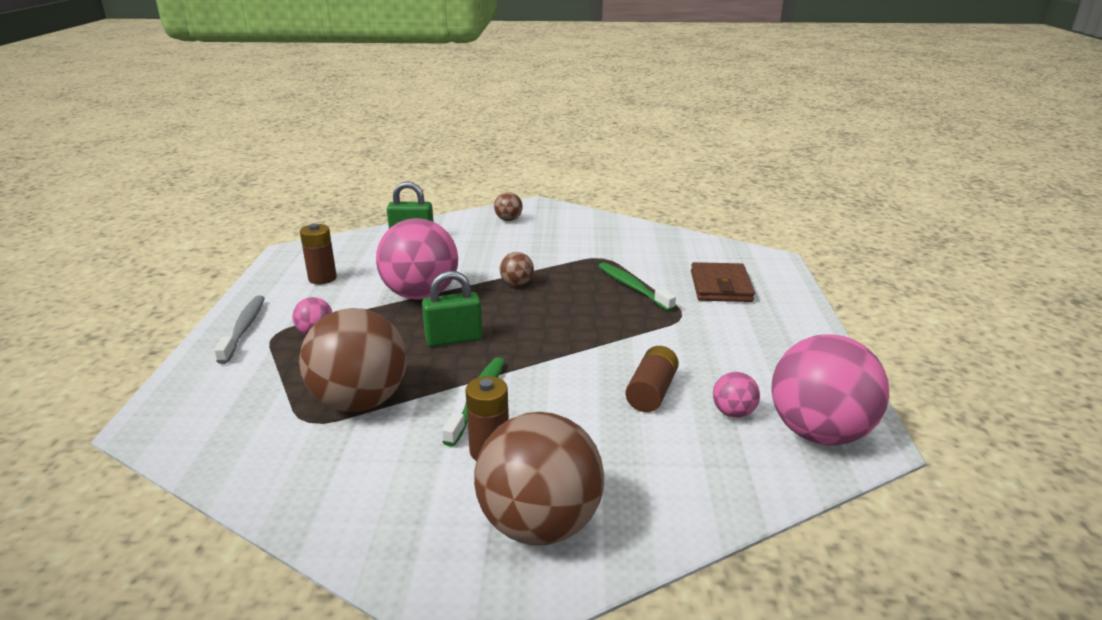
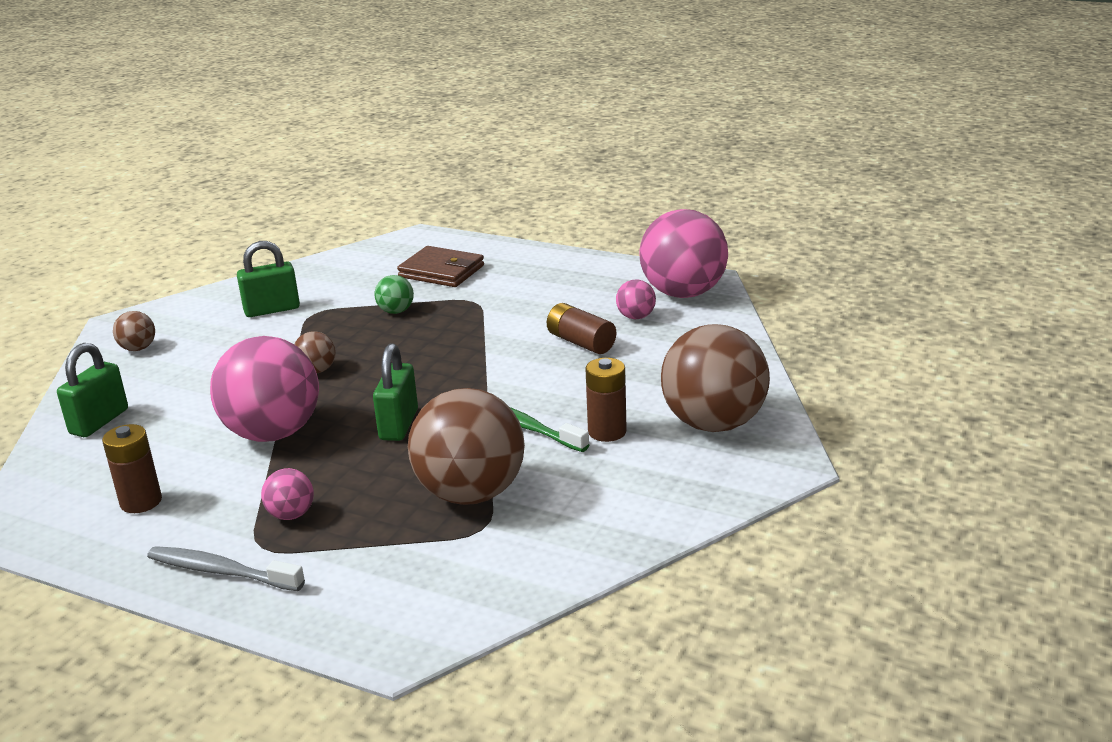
camera: 65 degrees left, 0 degrees up
green toothbrush [598,262,676,311] -> green ball [375,275,414,314]
none -> green padlock [237,241,300,317]

